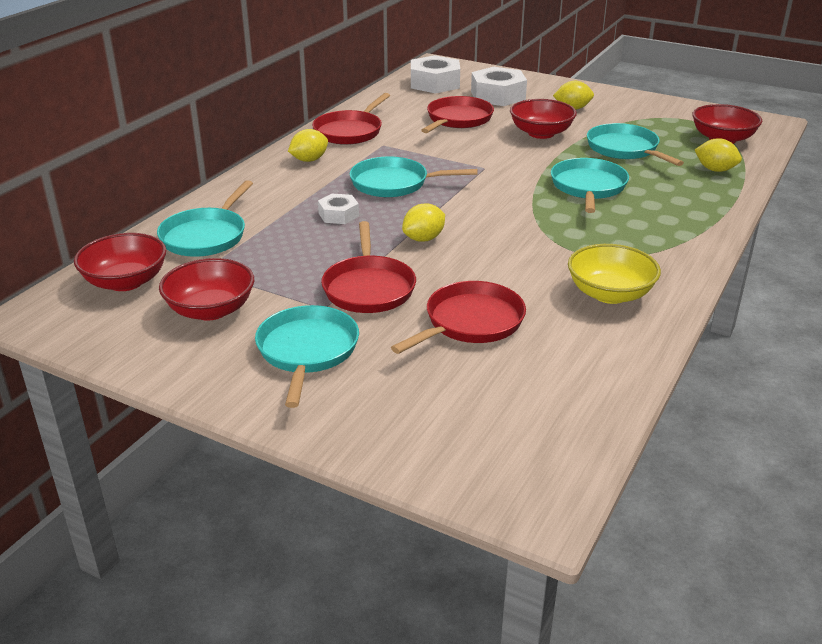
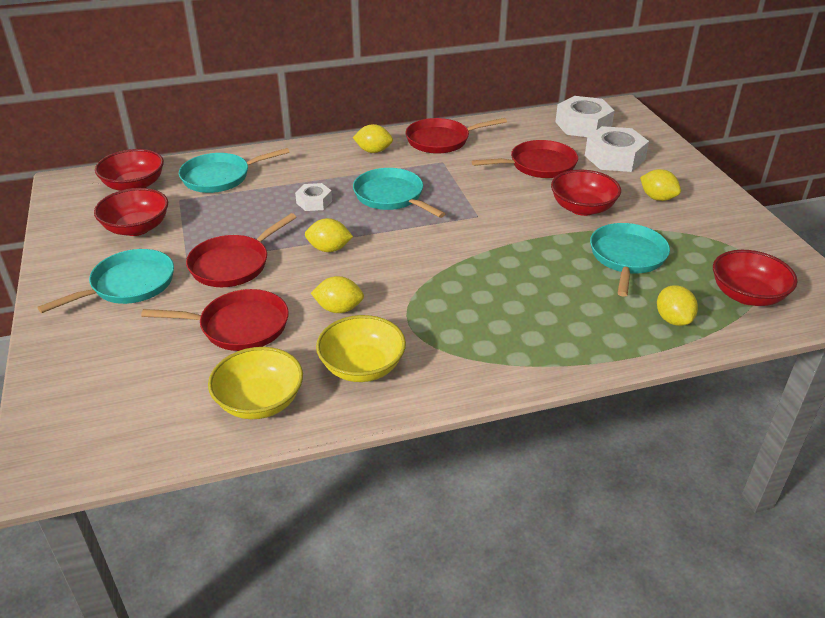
camera: 45 degrees right, 5 degrees up
turquoise pan [551,158,629,213] -> none
none -> yellow bowl [208,347,303,419]
none -> yellow lemon [311,276,364,313]

